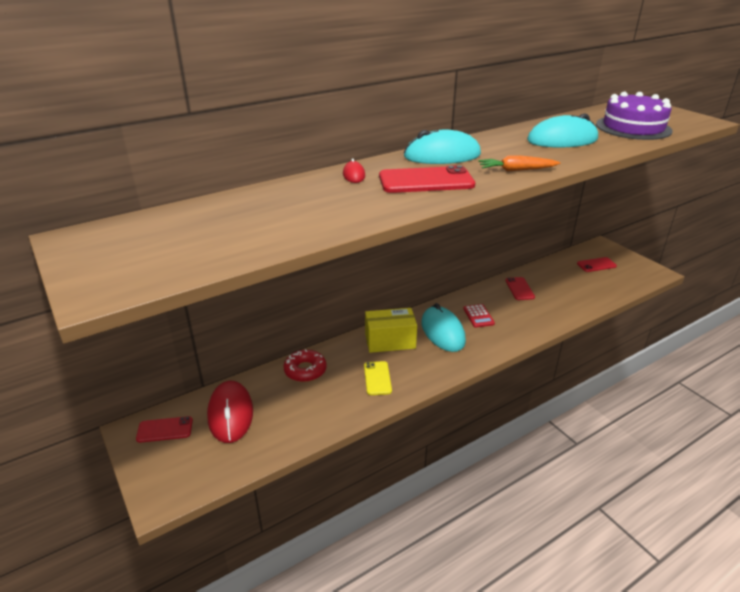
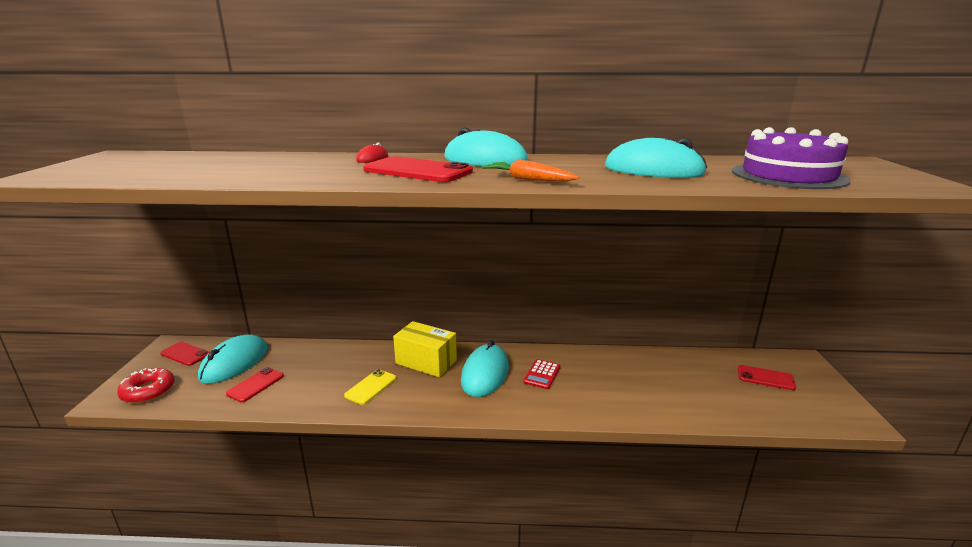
camera: 35 degrees right, 10 degrees down
red mouse [207,381,253,443] -> turquoise mouse [198,334,268,384]
red donut [283,349,327,382] -> red donut moved to [117,368,175,403]
red phone [505,277,535,300] -> red phone moved to [226,367,284,402]

